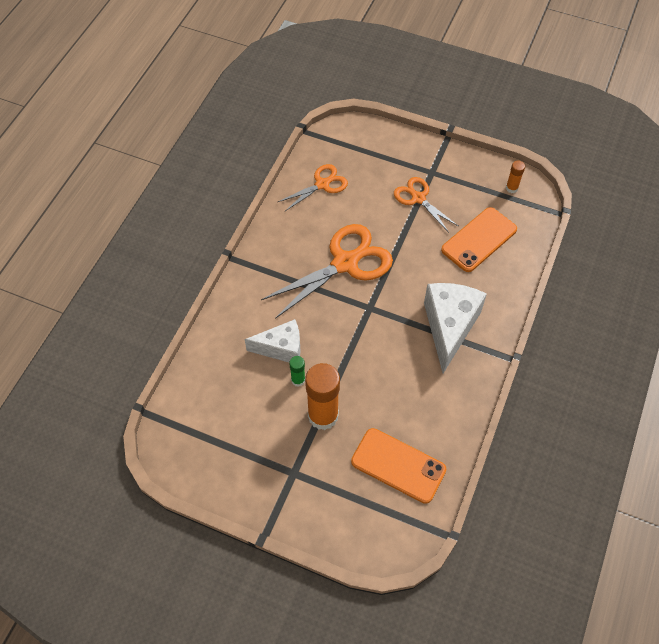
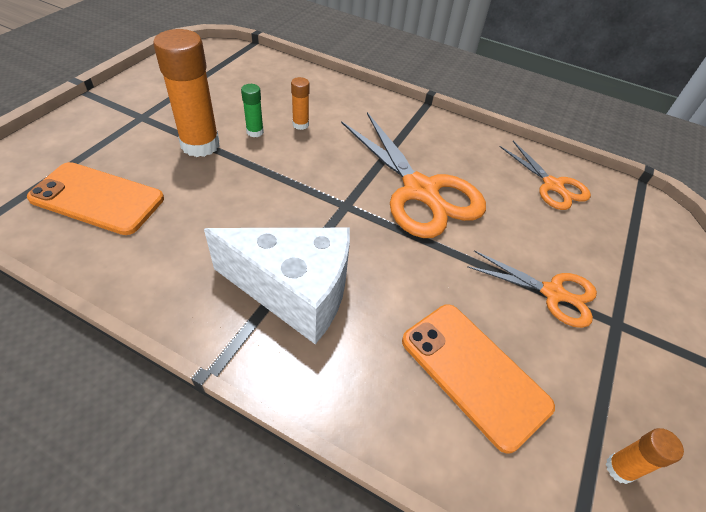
camera: 90 degrees right, 10 degrees down
white cheese [245,319,300,362] -> orange glue stick [291,77,309,130]
orange phone [351,428,447,504] -> orange phone turned 75 degrees clockwise [27,162,164,235]
orange scissors [394,177,458,232] -> orange scissors turned 60 degrees clockwise [467,250,597,328]

